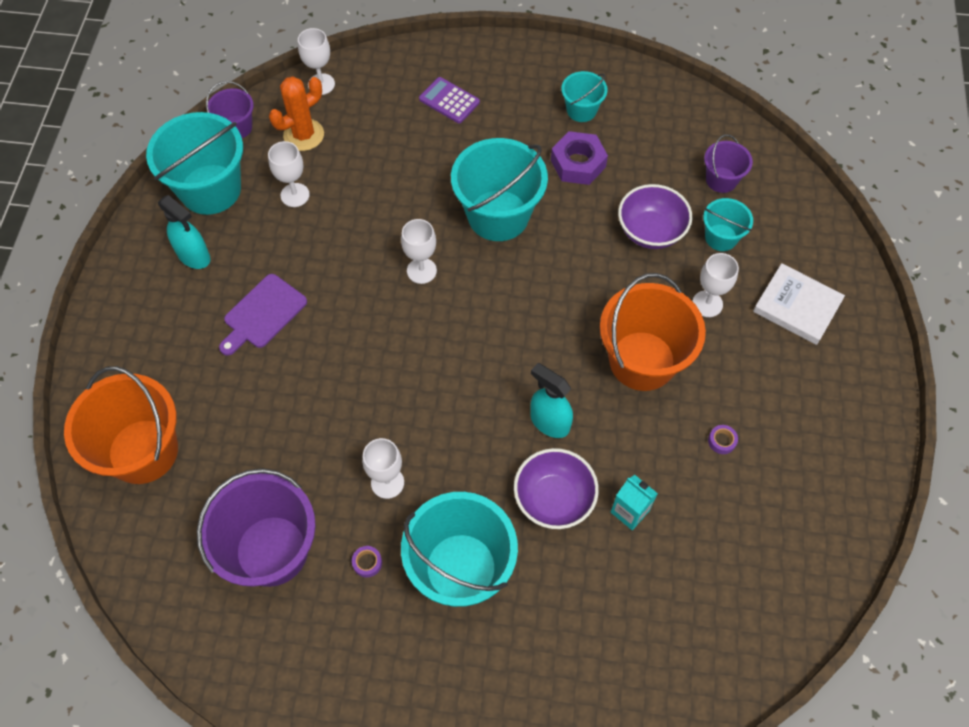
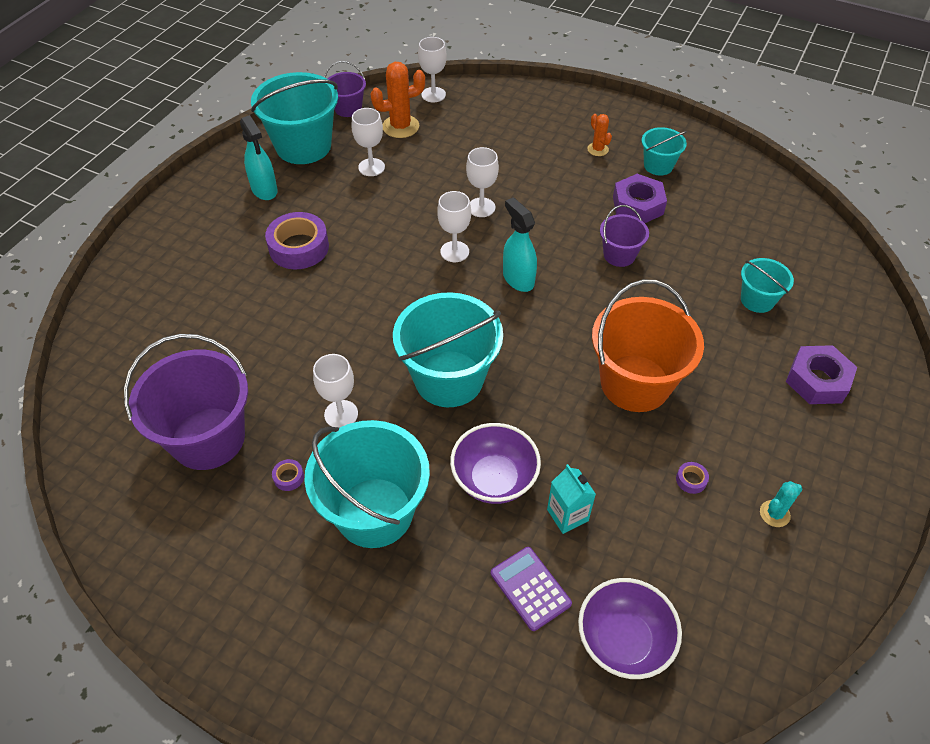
camera: 20 degrees right, 10 degrees down
orange bucket [64,366,178,484] -> none
purple cutting board [219,274,307,356] -> purple tape [265,212,329,269]
purple calculator [419,77,480,123] -> purple calculator moved to [491,547,572,631]
turquoise bucket [451,138,548,241] -> turquoise bucket moved to [393,292,503,407]
turquoise spray bottle [530,363,573,438] -> turquoise spray bottle moved to [503,197,537,292]
purple bowl [618,184,692,249] -> purple bowl moved to [578,578,682,679]
white goblet [693,253,739,317] -> white goblet moved to [466,147,499,217]
purple bucket [704,134,753,193] -> purple bucket moved to [600,205,649,267]
white book [753,263,845,345] -> purple nut [786,345,857,404]
none -> orange cactus [587,114,612,156]
none -> turquoise cactus [760,481,802,527]

